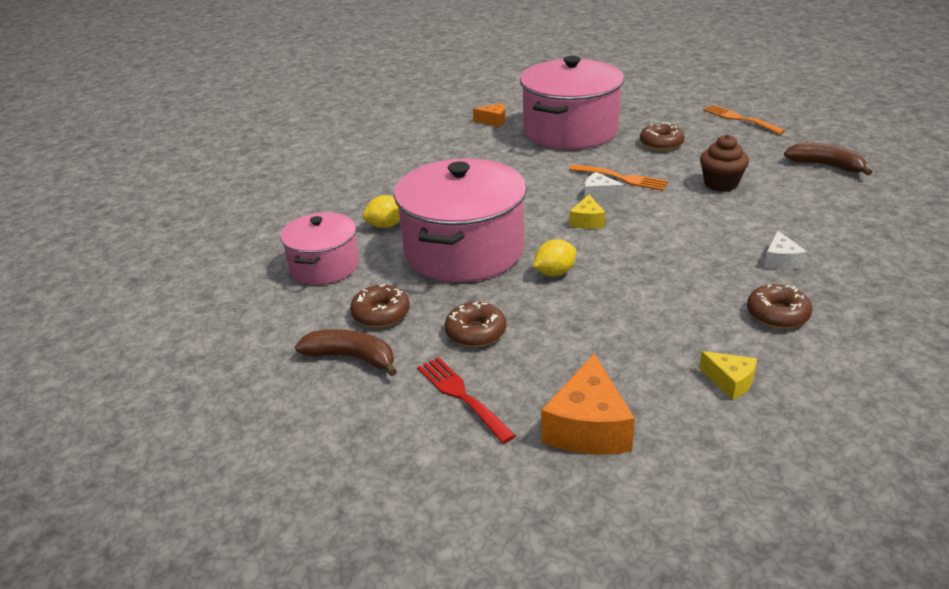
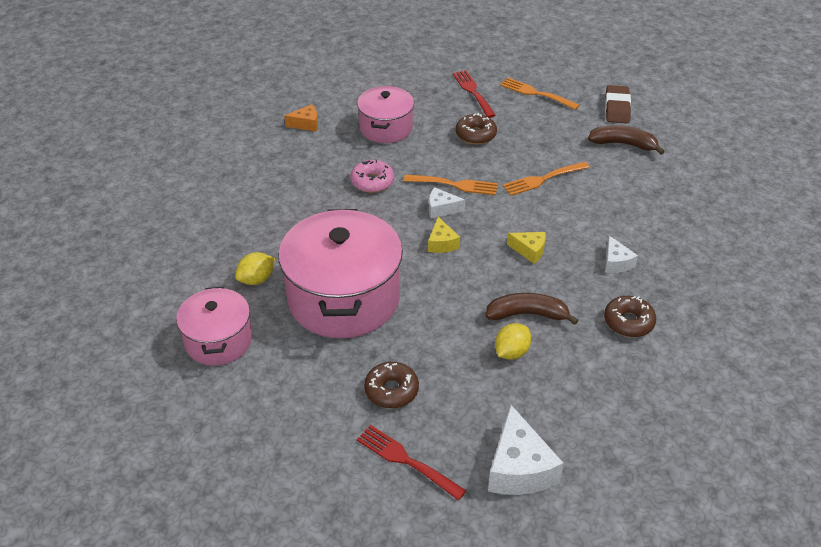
camera: 20 degrees left, 10 degrees up
brown banana [295,329,397,376] -> brown banana moved to [485,293,579,325]
brown donut [350,284,410,328] -> none
pink pot [520,56,624,149] -> pink pot [357,86,414,143], size x0.57
yellow lemon [533,239,577,276] -> yellow lemon moved to [495,323,531,360]
orange cheese [541,353,635,455] -> white cheese [488,405,564,495]
yellow cheese [699,351,757,400] -> yellow cheese moved to [507,232,546,264]
brown cupcake [700,134,749,192] -> orange fork [502,162,590,196]
none -> pink donut [350,160,394,193]
none -> red fork [453,70,496,118]
none -> brown eraser [605,85,631,123]

